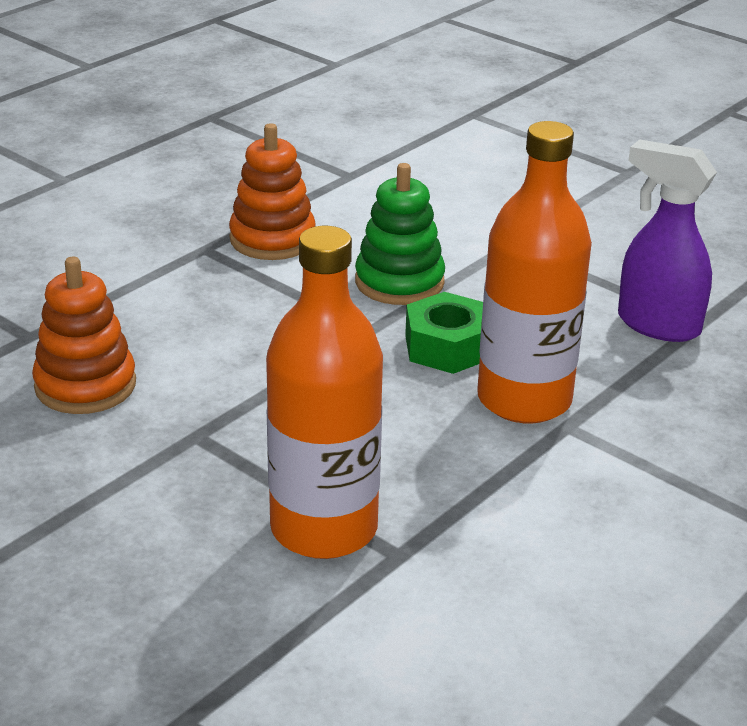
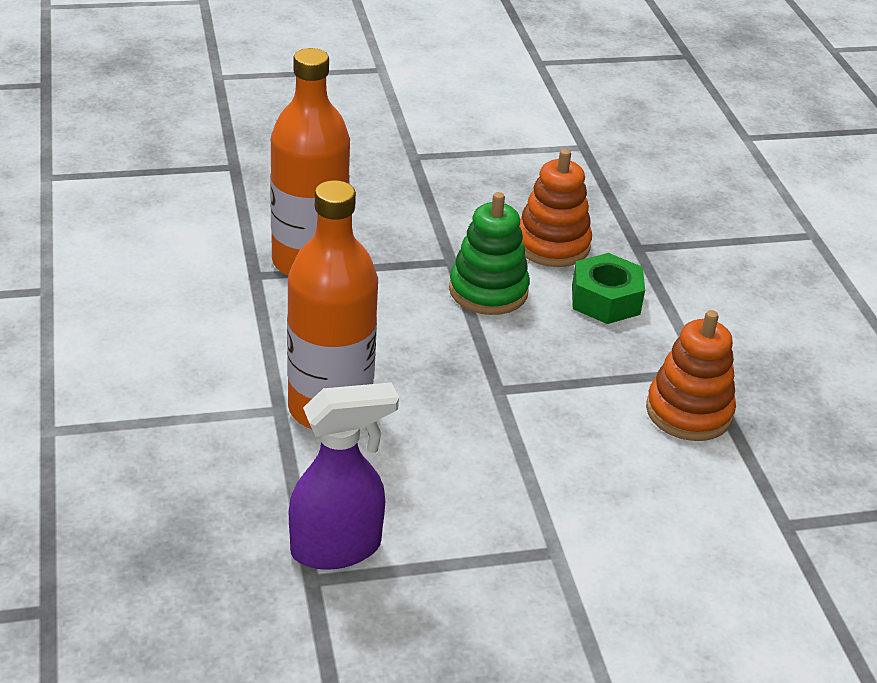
camera: 125 degrees right, 5 degrees up
green stacking toy [355,163,445,305] -> green stacking toy moved to [449,192,530,315]
green nut [405,292,483,374] -> green nut moved to [572,253,645,324]

